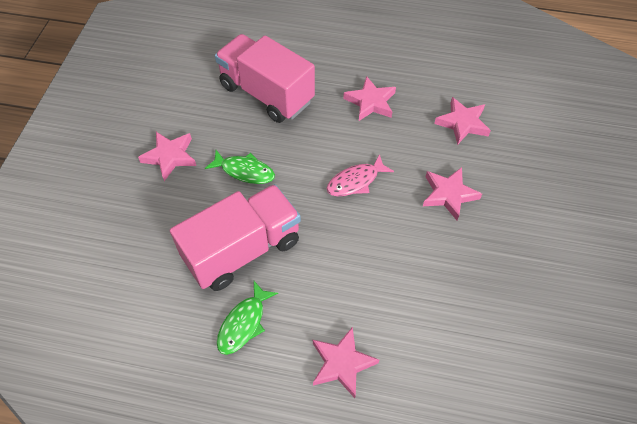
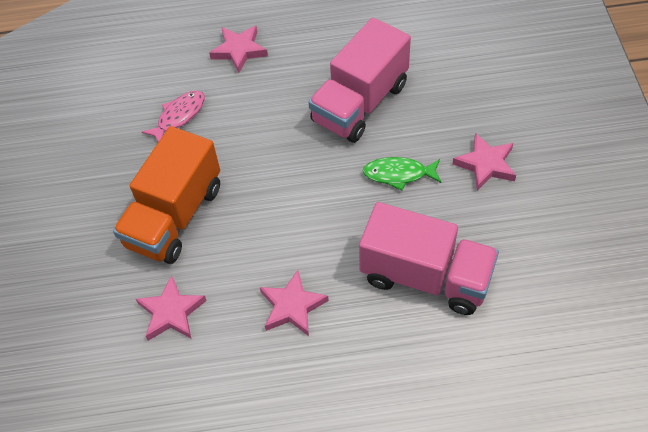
camera: 165 degrees right, 0 degrees up
green fish [217,281,278,355] -> none
pink fish [327,154,394,196] -> pink fish moved to [142,91,205,142]
pink star [423,167,482,220] -> orange truck [113,126,220,264]

